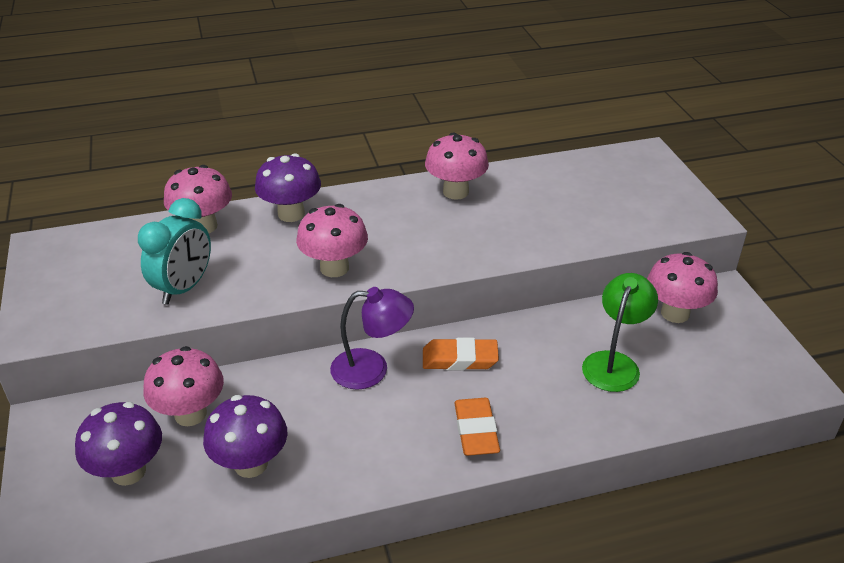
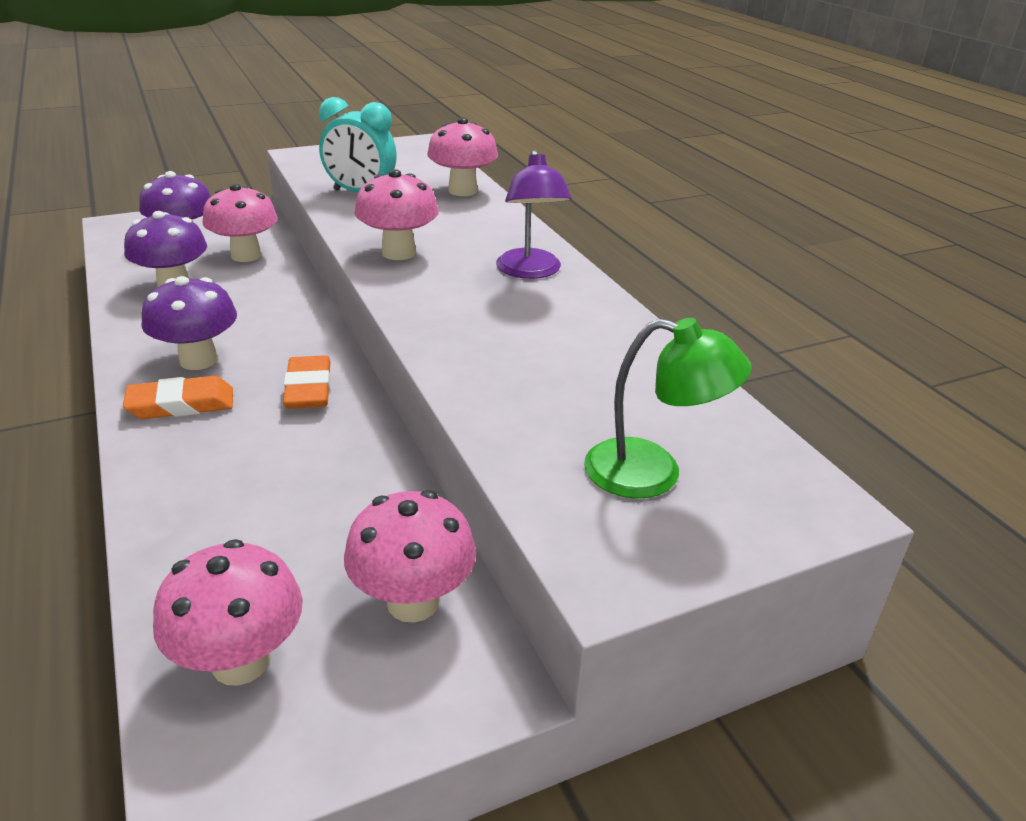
camera: 80 degrees right, 5 degrees down
purple mushroom [255,153,321,222] -> purple mushroom moved to [142,276,237,370]
purple lamp [330,287,414,390] -> purple lamp moved to [496,150,572,279]
pink mushroom [425,132,489,200] -> pink mushroom moved to [153,539,303,686]
green lamp [582,273,658,392] -> green lamp moved to [584,318,752,499]

